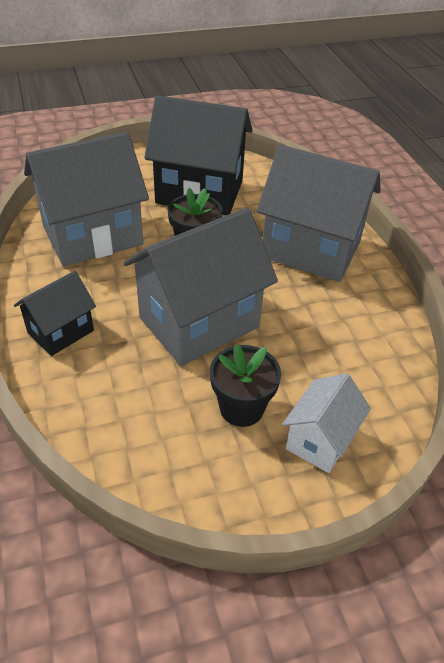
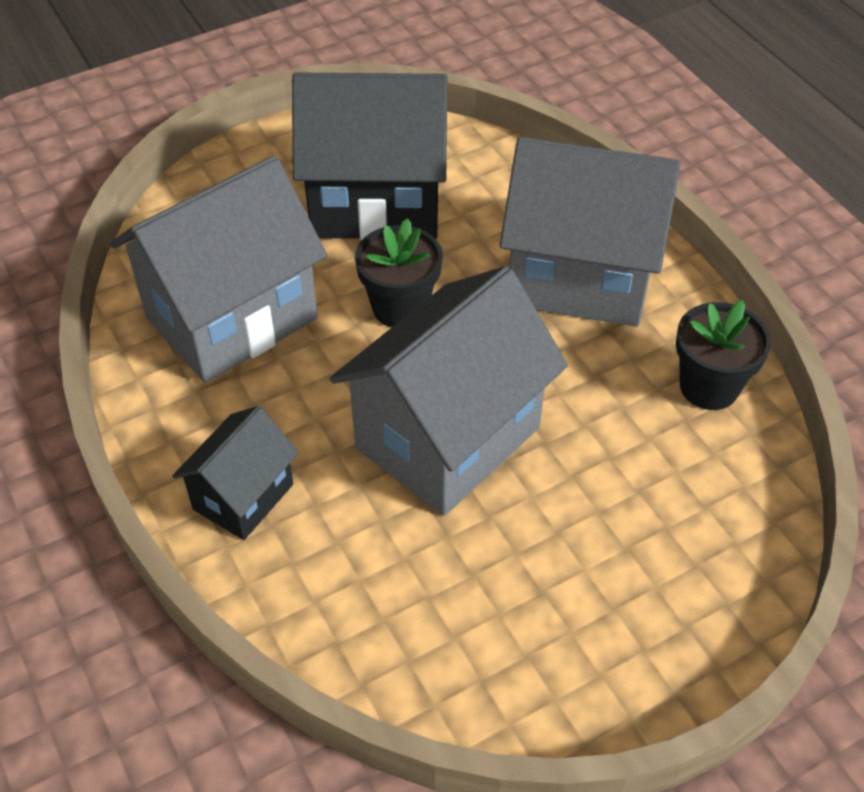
camera: 10 degrees left, 5 degrees up
black flower pot [210,344,281,427] -> black flower pot moved to [676,300,771,410]
white house [282,373,371,473] -> none

